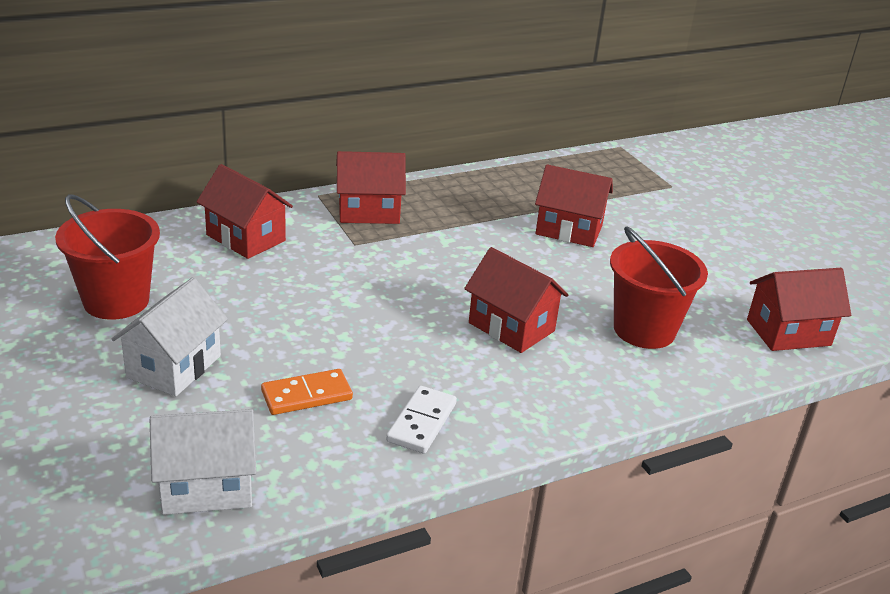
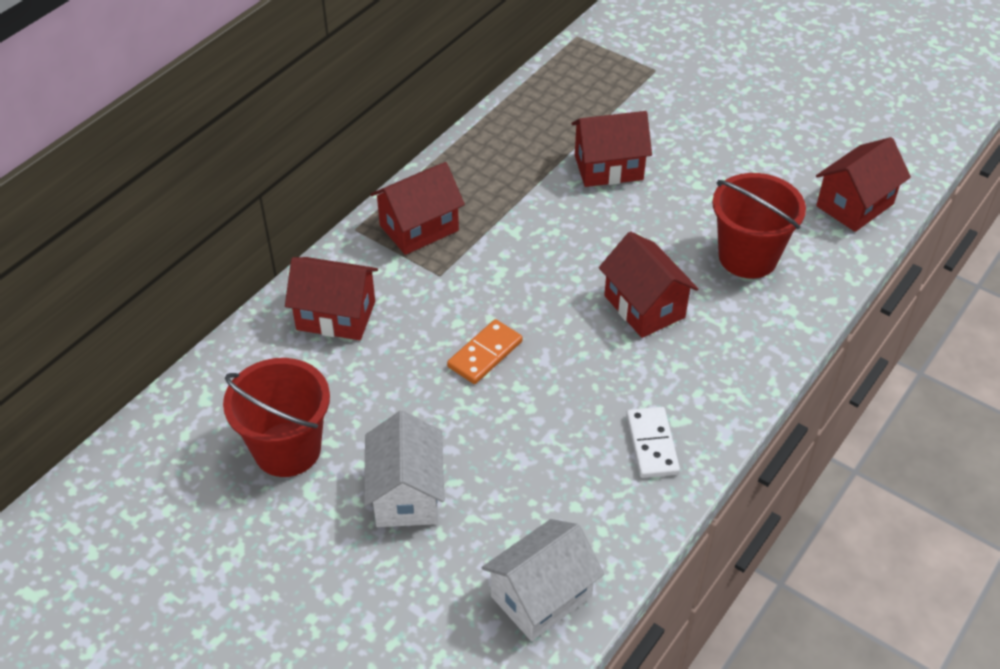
camera: 25 degrees left, 15 degrees up
orange domino [261,369,353,415] -> orange domino moved to [447,319,523,384]
red house [464,247,568,353] -> red house turned 45 degrees clockwise [599,231,698,338]

